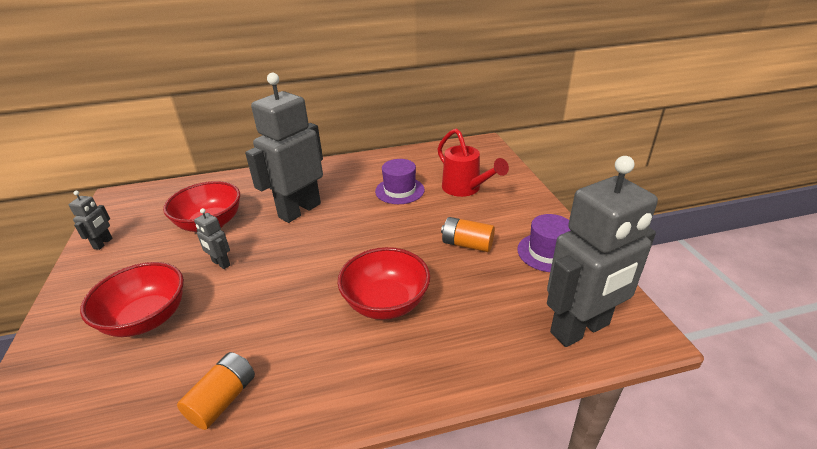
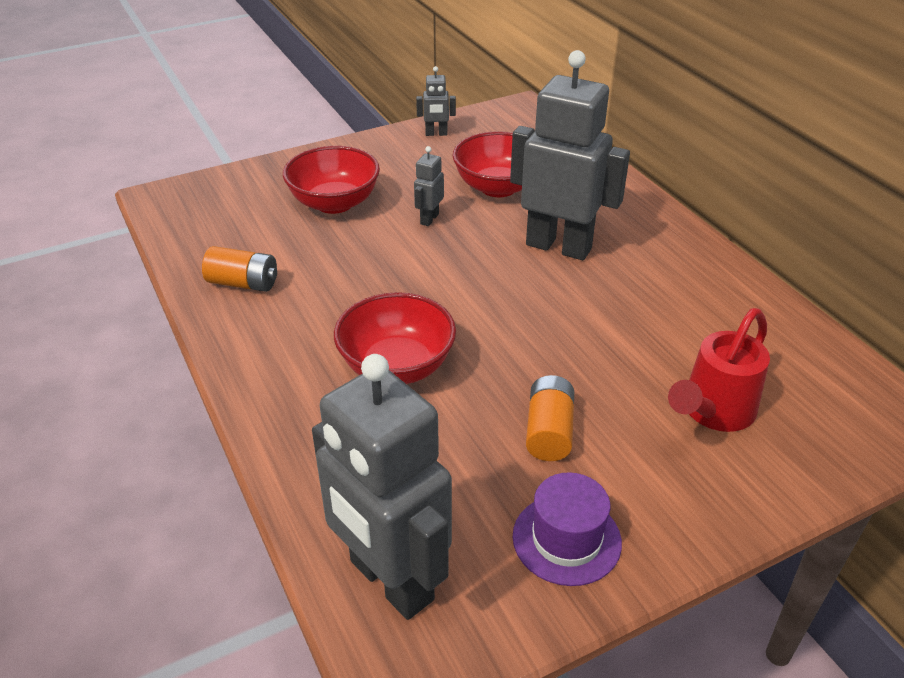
camera: 75 degrees right, 5 degrees up
purple hat [375,159,425,204] -> none

